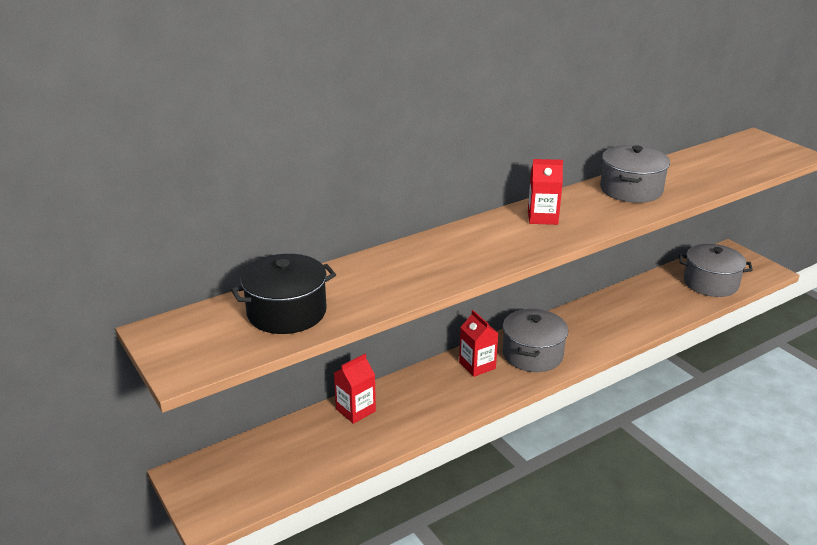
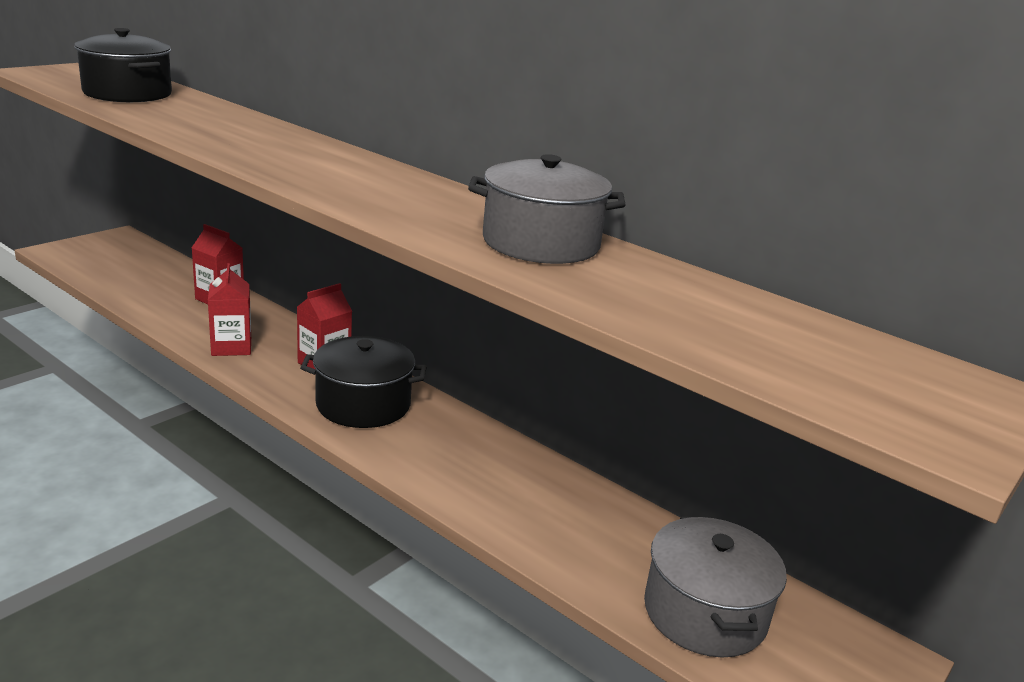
camera: 70 degrees right, 5 degrees down
grey pot [502,309,568,372] -> black pot [300,336,427,428]
red carton [528,159,563,225] -> red carton moved to [208,263,251,356]

